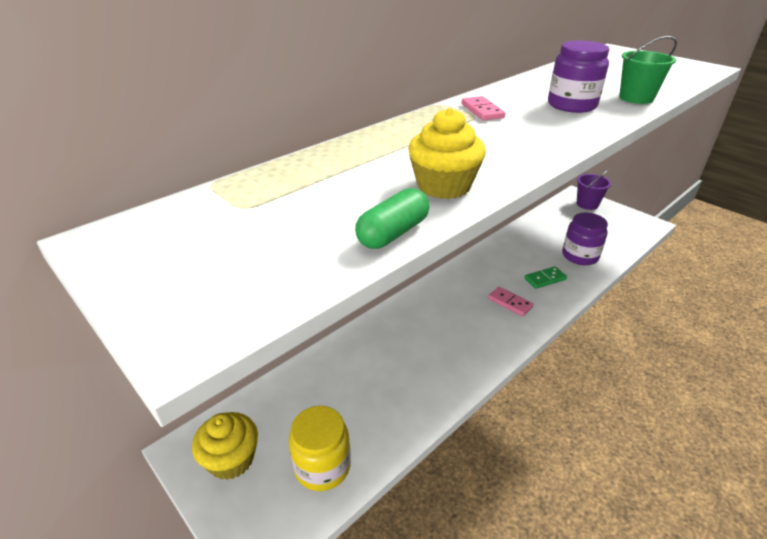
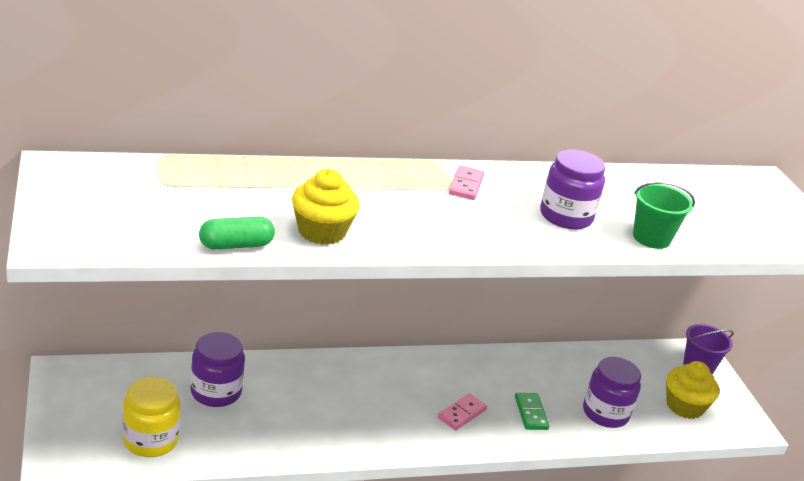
camera: 25 degrees right, 5 degrees down
yellow cupcake [192,412,258,480] -> yellow cupcake moved to [666,361,719,419]
pink domino [488,287,533,316] -> pink domino turned 60 degrees clockwise [438,394,487,430]
green domino [525,266,567,289] -> green domino turned 75 degrees clockwise [515,393,549,430]
none -> purple jar [190,332,245,407]

